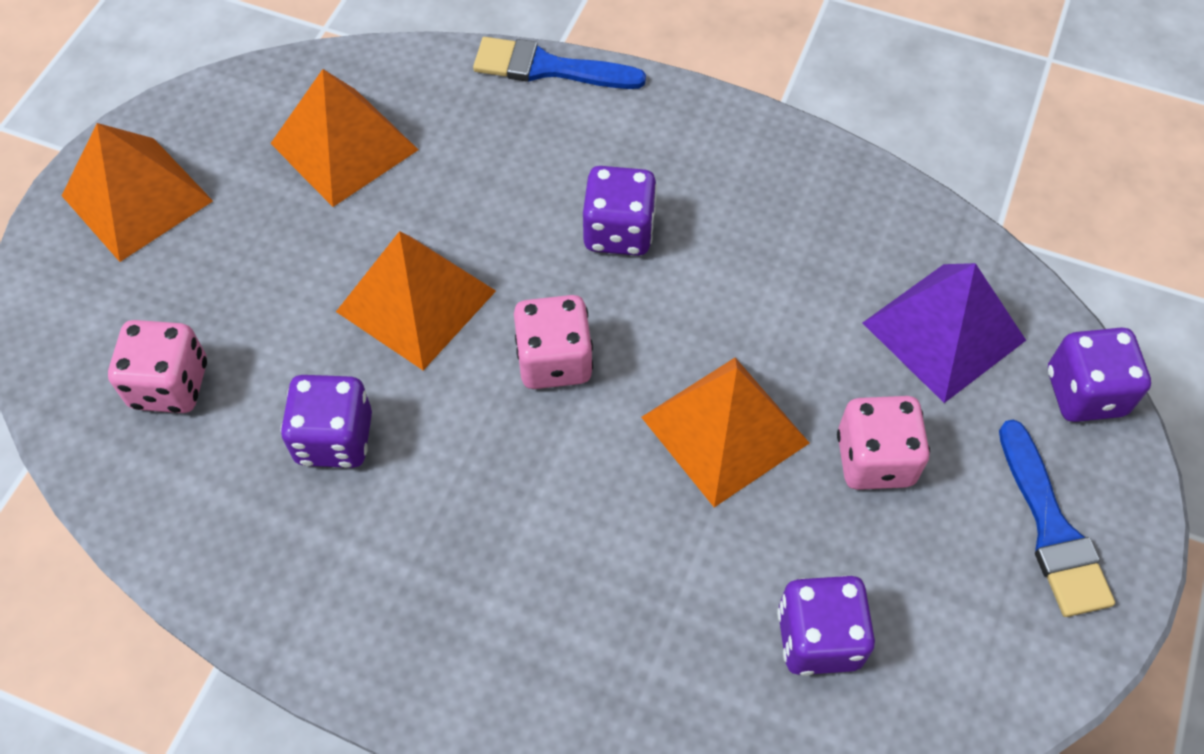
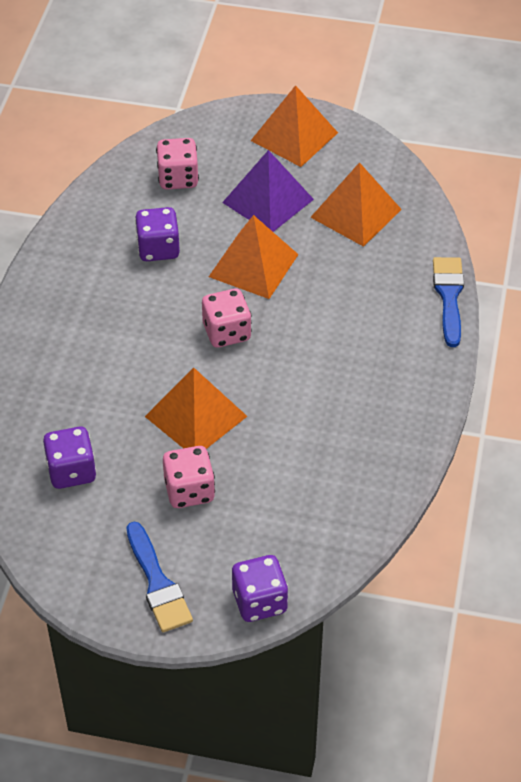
camera: 80 degrees right, 10 degrees down
purple dice [583,166,657,256] -> none
purple pyramid [863,263,1026,403] -> purple pyramid moved to [222,150,314,232]
blue brush [999,420,1115,617] -> blue brush turned 90 degrees counterclockwise [126,522,193,632]

